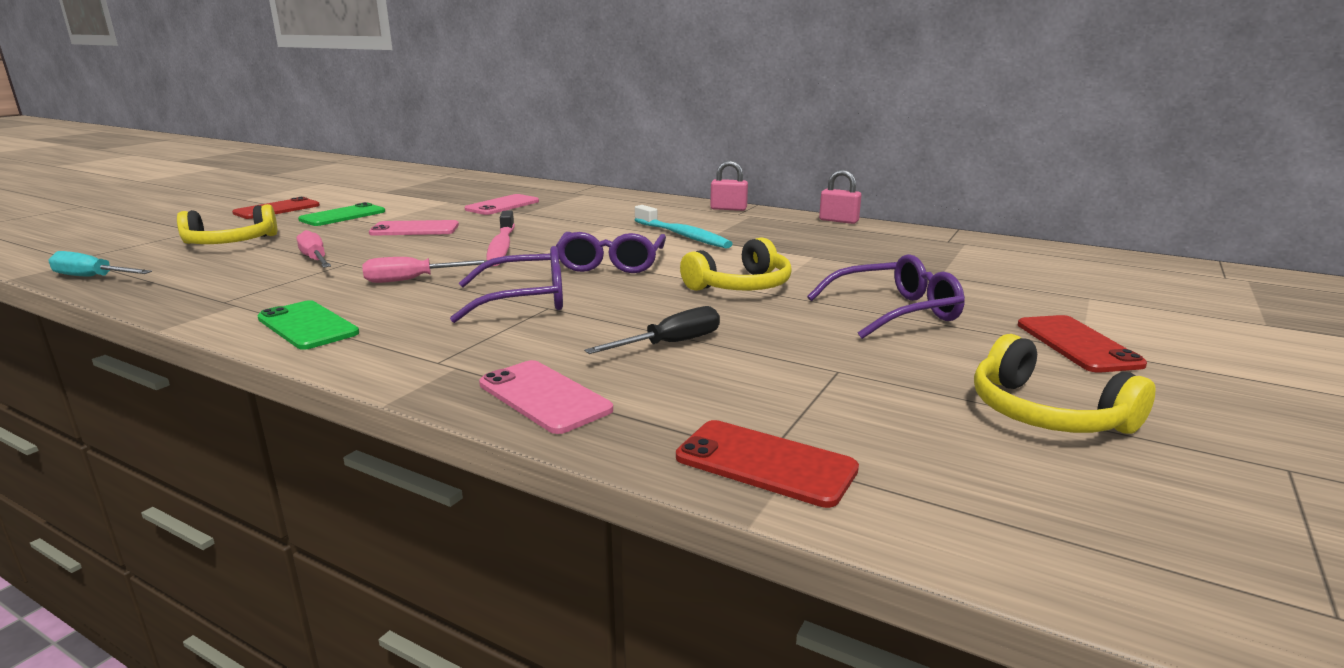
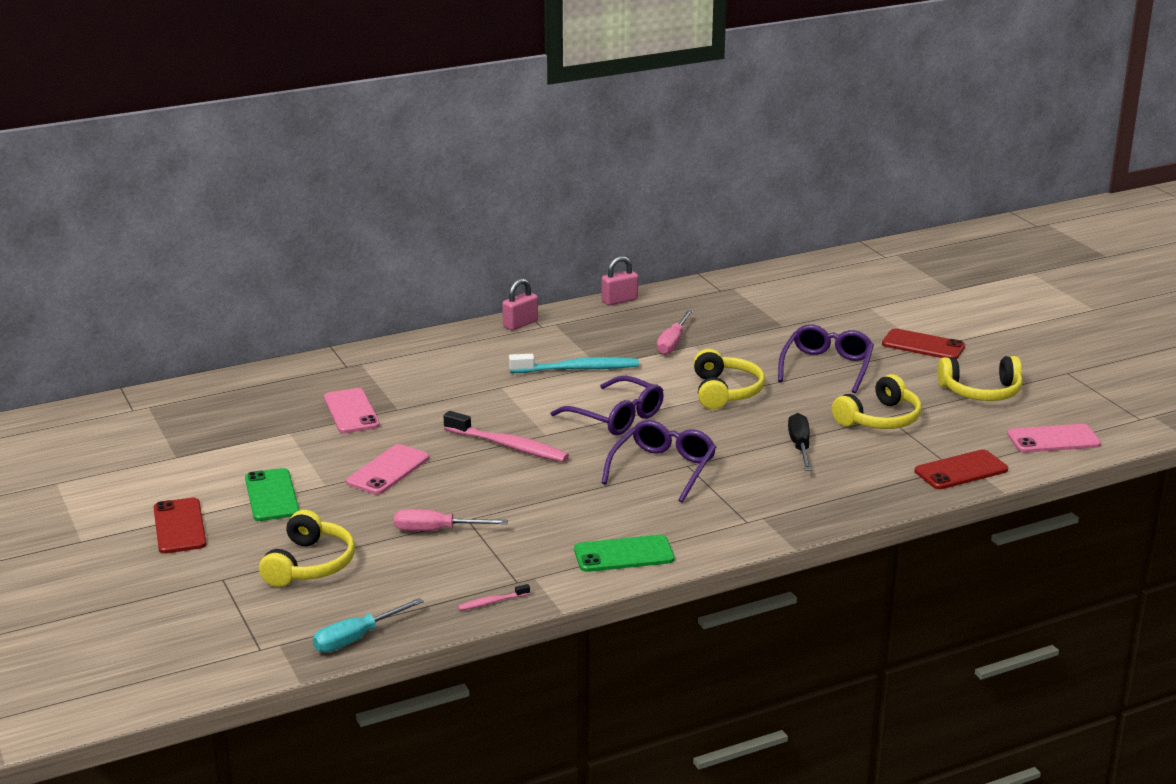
camera: 55 degrees left, 5 degrees up
pink screwdriver [363,257,488,283] -> pink screwdriver moved to [657,310,693,355]
pink phone [479,360,613,434] -> pink phone moved to [1007,424,1101,452]
none -> pink toothbrush [458,584,530,611]
none -> yellow headphones [832,374,922,429]

